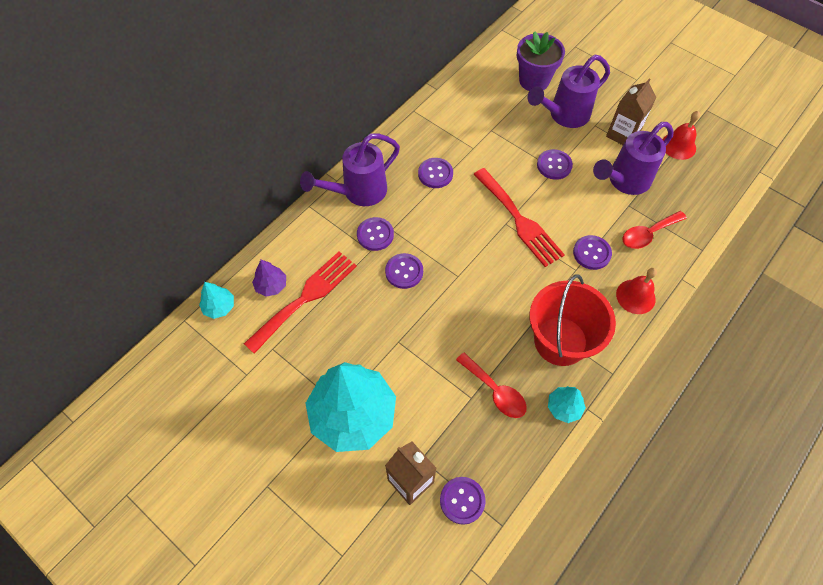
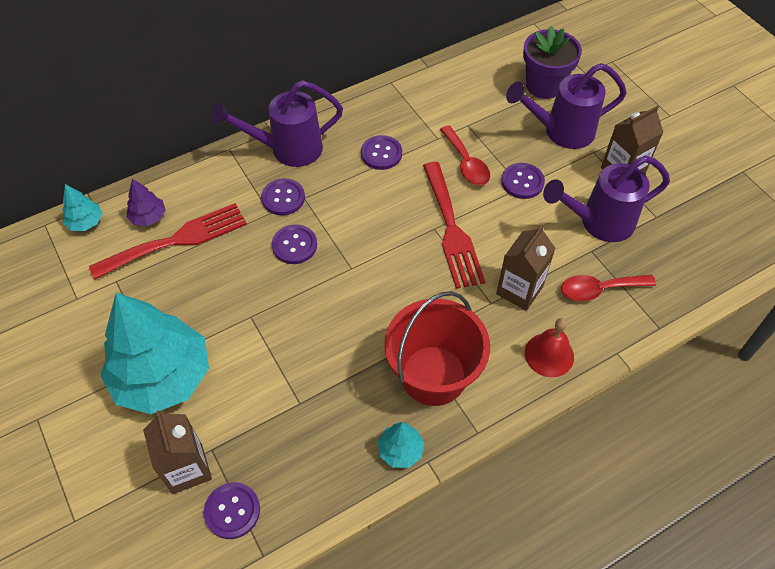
camera: 20 degrees right, 5 degrees down
red spoon [456,353,527,418] -> red spoon moved to [440,125,490,185]
purple button [573,235,612,270] -> brown carton [496,225,556,311]
red bell [663,111,700,160] -> none

